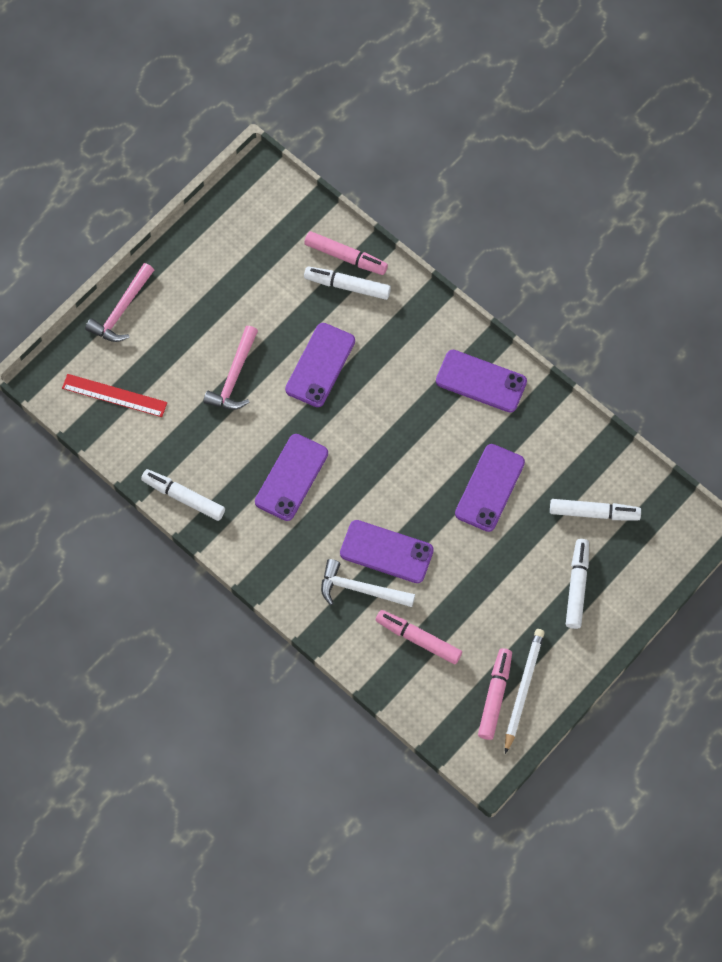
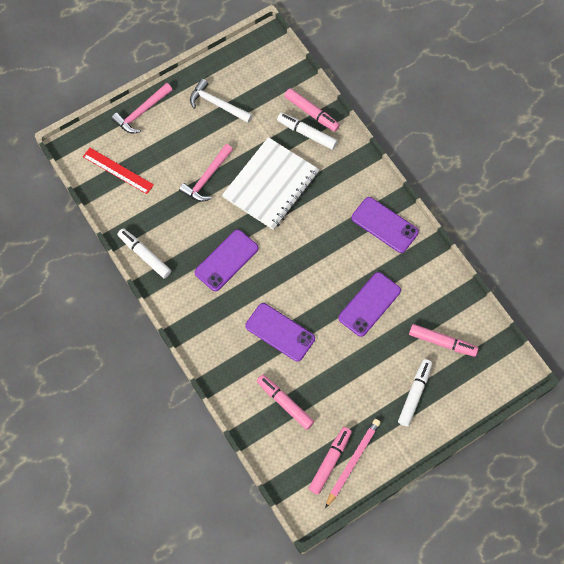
camera: 15 degrees right, 0 degrees up
purple phone [285,323,355,407] -> white notebook [222,137,319,230]
white hammer [321,559,415,607] -> white hammer moved to [190,79,253,123]
white pencil [505,629,545,754] -> pink pencil [325,419,381,508]
white marker [550,499,641,520] -> pink marker [409,324,478,357]

